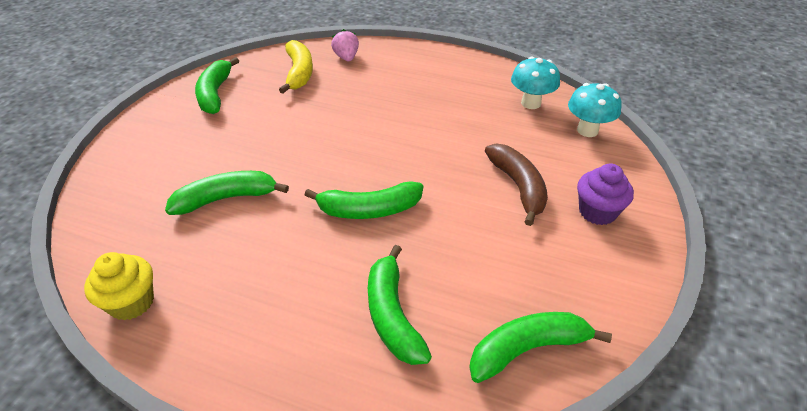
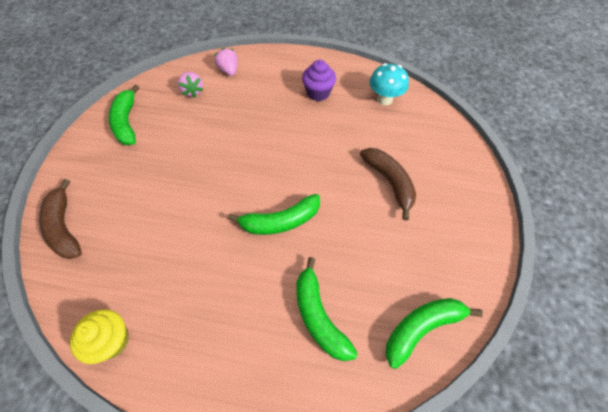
camera: 10 degrees left, 15 degrees up
green banana [165,171,289,215] -> none
yellow banana [279,40,313,94] -> pink strawberry [178,72,204,98]
turquoise mushroom [568,83,622,137] -> none
purple cupcake [577,164,634,225] -> purple cupcake moved to [302,60,336,101]
none -> brown banana [39,179,82,259]

